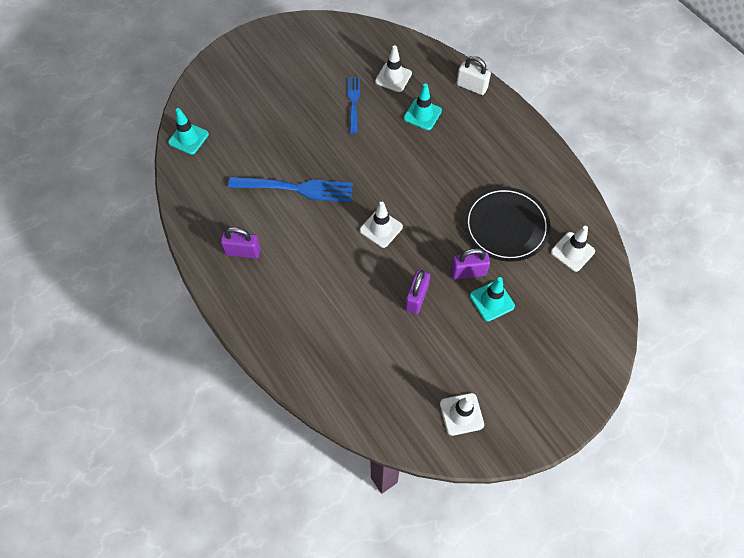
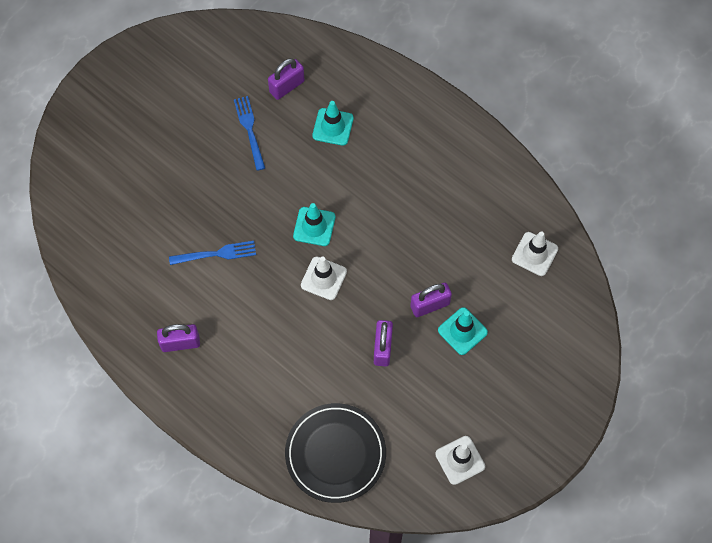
camera: 15 degrees left, 5 degrees up
turquoise traffic cone [168,108,209,155] -> turquoise traffic cone moved to [293,203,335,246]
blue fork [228,177,353,203] -> blue fork [169,241,256,265], size x0.61
white traffic cone [375,45,412,92] -> purple padlock [268,58,305,100]
white padlock [457,56,491,95] -> none
black plate [464,187,550,262] -> black plate moved to [285,403,386,503]

